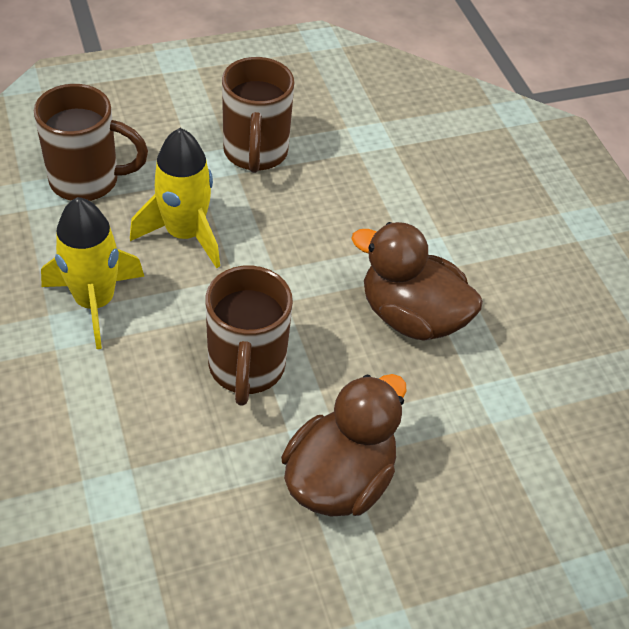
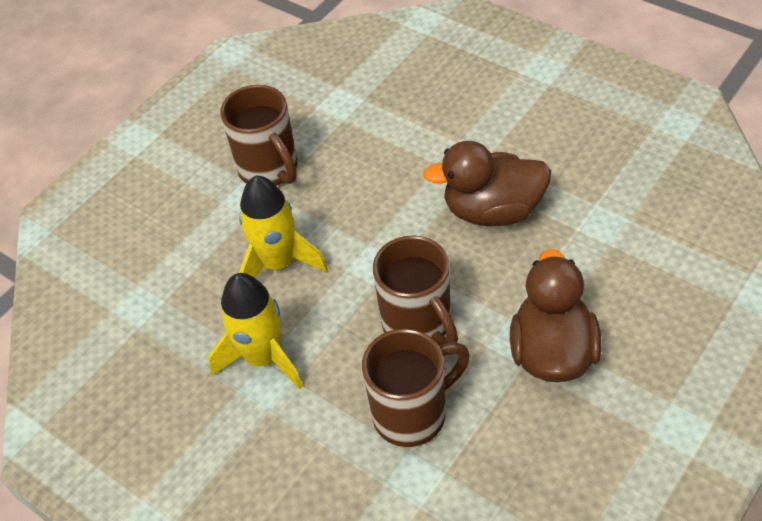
camera: 25 degrees left, 0 degrees up
brown mug [34,84,148,201] -> brown mug moved to [362,329,470,447]

